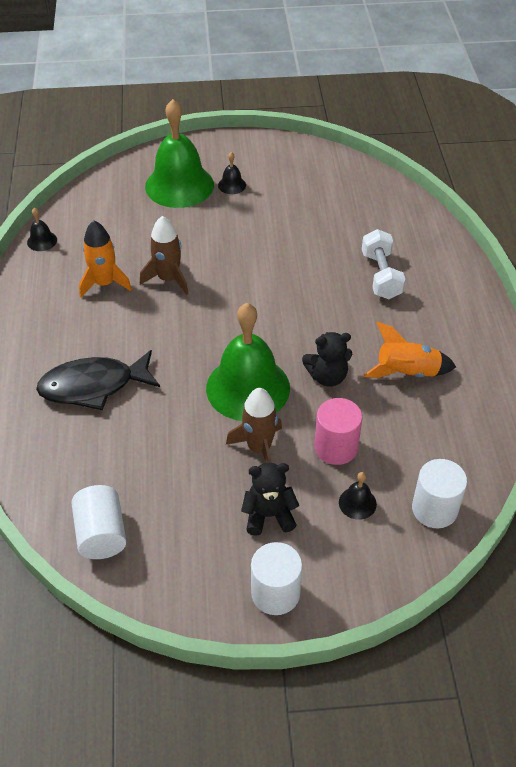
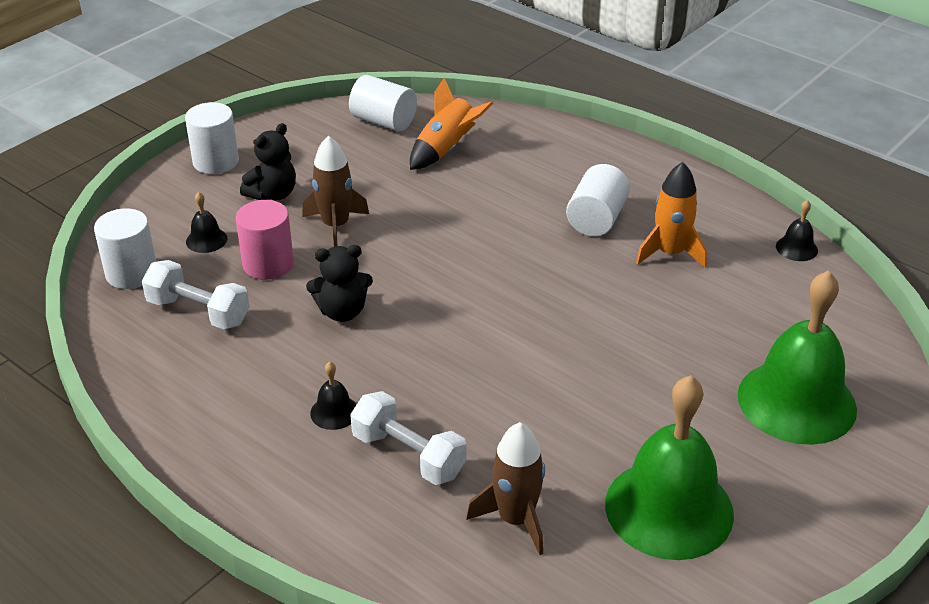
camera: 135 degrees right, 10 degrees down
black fish [36,350,160,410] -> none
brown rocket [140,216,189,295] -> brown rocket moved to [466,422,545,555]
green bell [206,303,290,421] -> green bell moved to [605,375,734,560]
black bell [218,152,246,194] -> black bell moved to [310,362,357,430]
black teddy bear [302,332,352,387] -> black teddy bear turned 135 degrees counterclockwise [306,245,373,322]
orange rocket [363,322,456,378] -> orange rocket moved to [410,77,494,170]
none -> white dumbbell [142,260,249,329]
none -> white cylinder [566,164,630,236]

